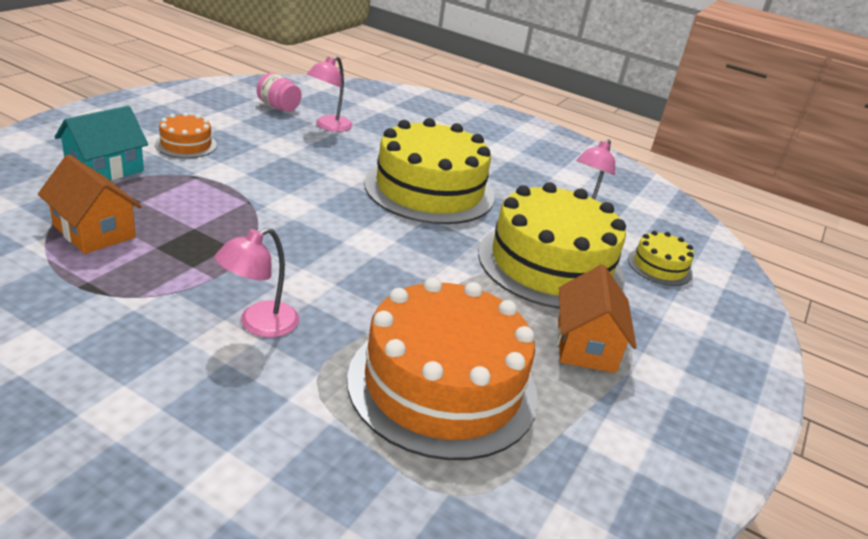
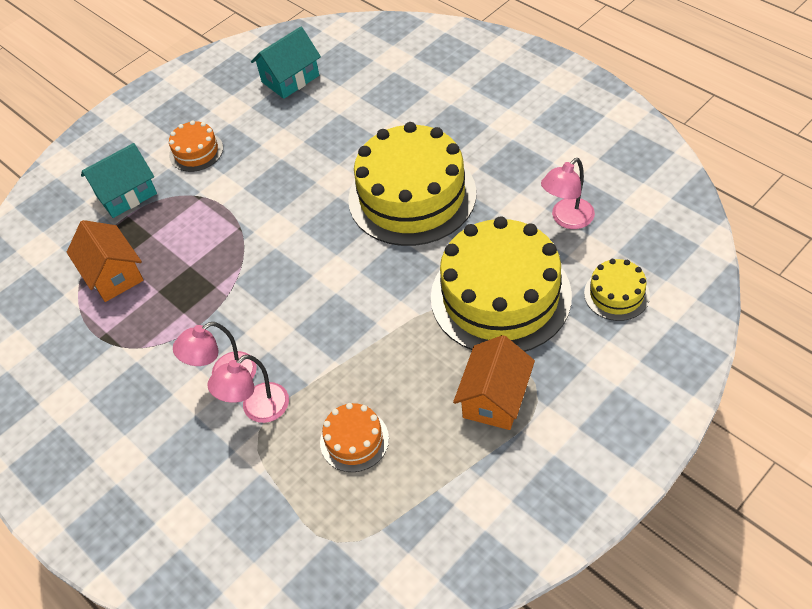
camera: 25 degrees right, 20 degrees up
pink jar [257,73,301,112] -> turquoise house [251,26,321,99]
pink lamp [307,56,353,132] -> pink lamp moved to [207,354,289,423]
orange cake [347,277,538,460] -> orange cake [320,403,389,472], size x0.45

